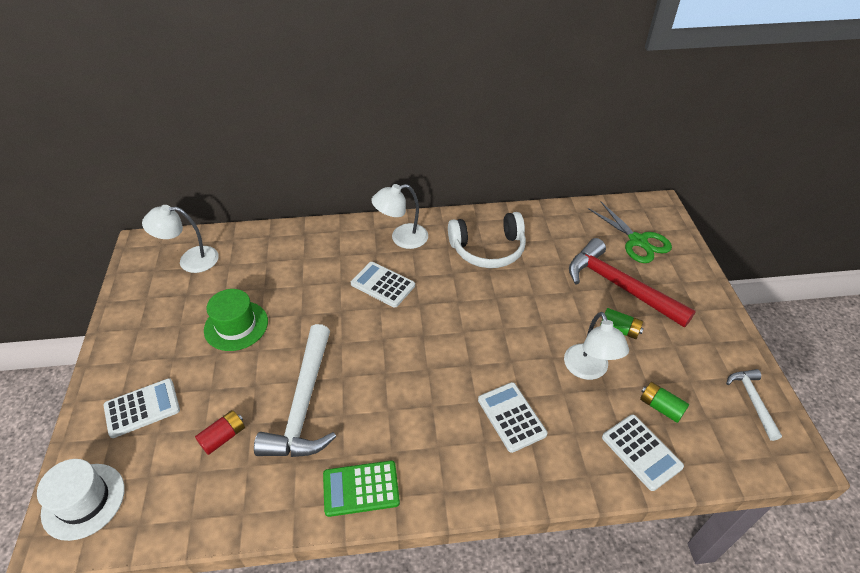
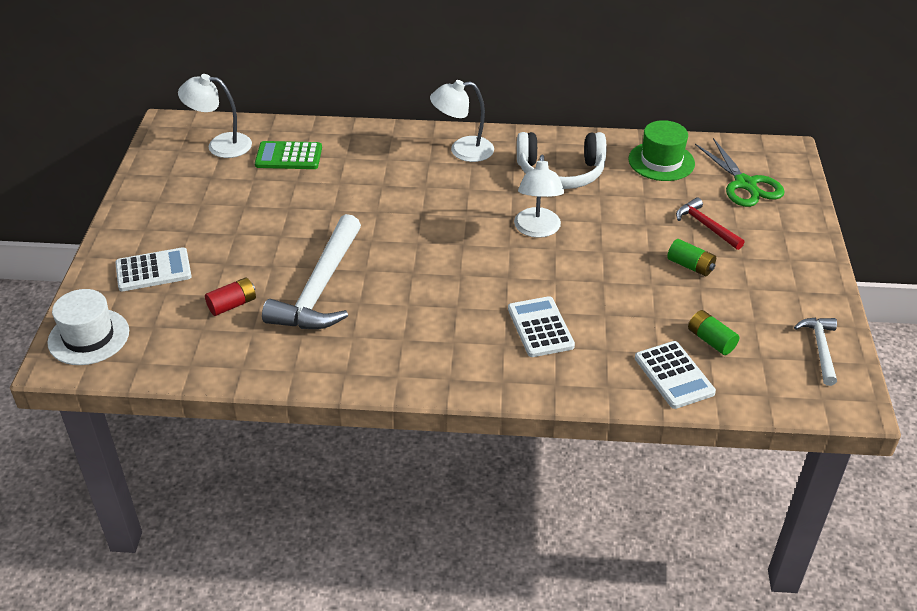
camera: 10 degrees right, 5 degrees down
green hat [204,289,268,351] -> green hat moved to [628,120,695,181]
green calculator [323,461,400,517] -> green calculator moved to [255,141,322,169]
white calculator [351,262,415,307] -> none
white lamp [564,312,629,380] -> white lamp moved to [514,155,564,238]
red hammer [569,238,696,327] -> red hammer [676,197,745,250], size x0.51

